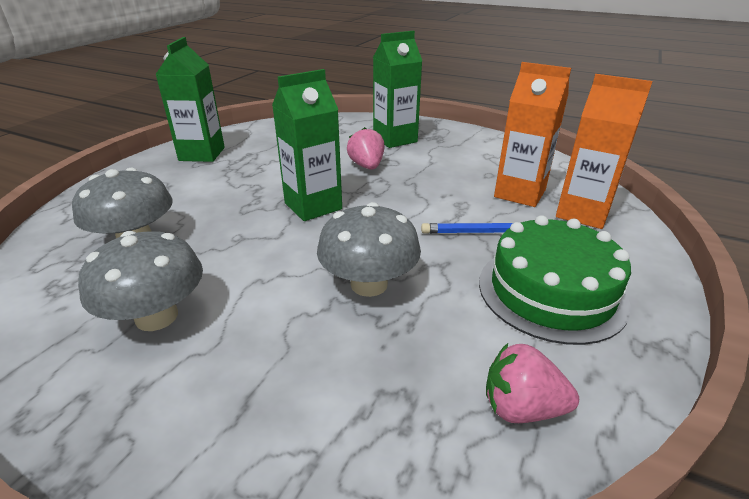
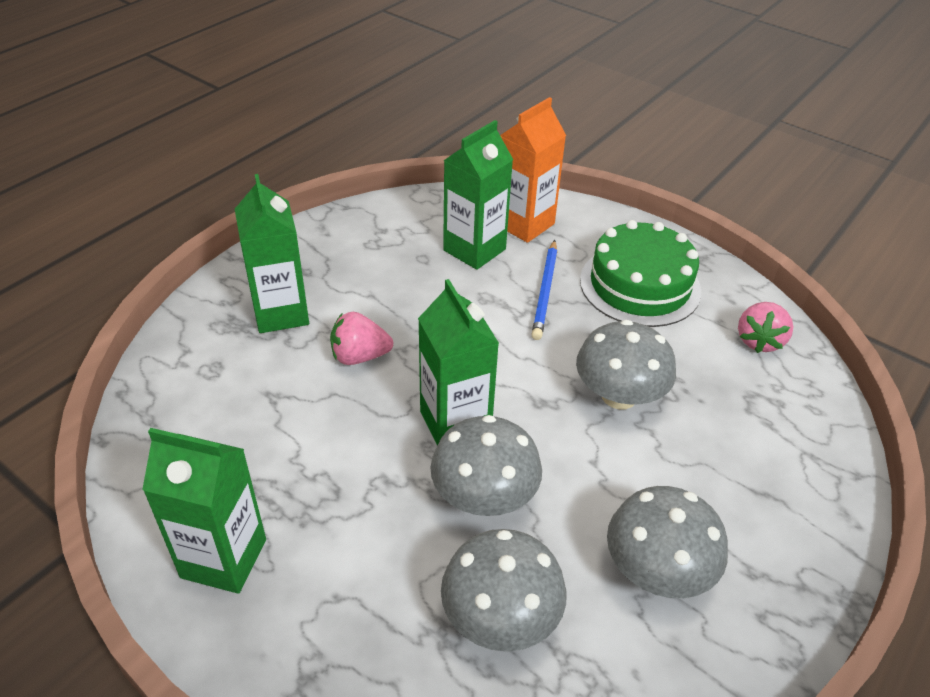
camera: 80 degrees left, 10 degrees up
orange carton [494,62,571,207] -> green carton [443,120,513,270]
none -> grey mushroom [430,415,542,516]

